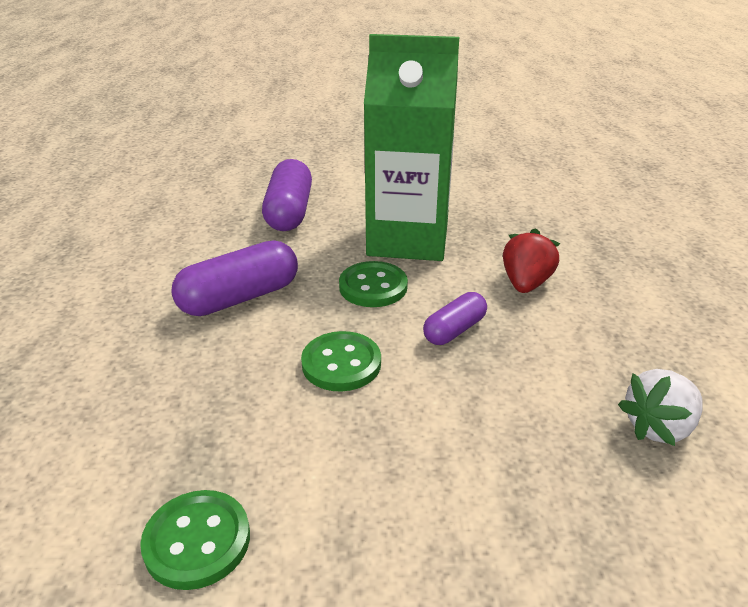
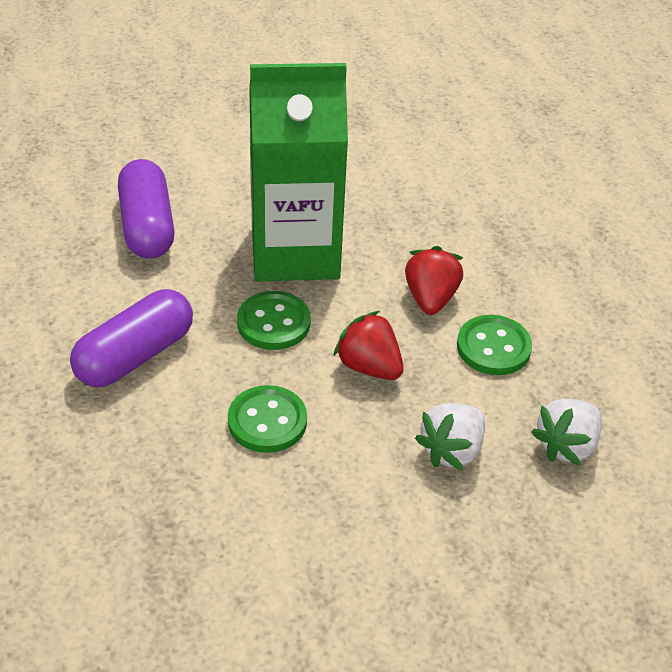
camera: 15 degrees left, 10 degrees up
green button [140,490,250,590] -> green button moved to [457,315,532,375]
purple capsule [423,292,487,345] -> red strawberry [333,311,404,380]
none -> white strawberry [415,403,485,470]

